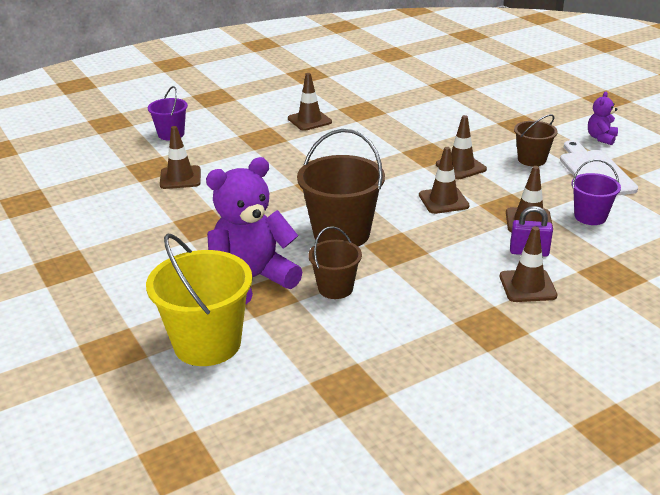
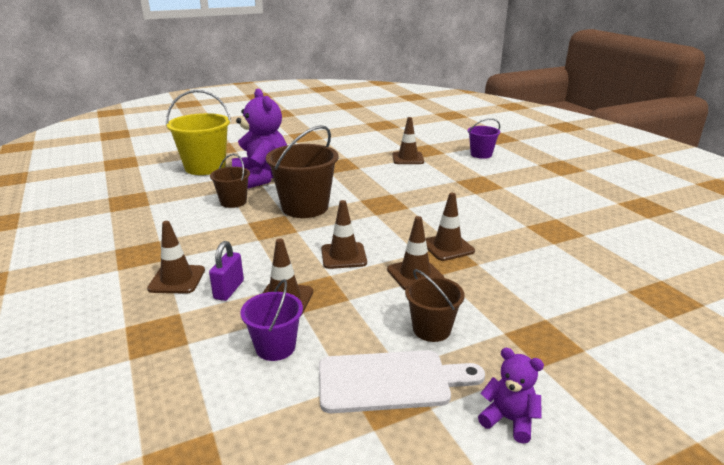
camera: 95 degrees right, 5 degrees down
brown traffic cone [288,73,332,131] -> brown traffic cone moved to [426,193,475,261]

